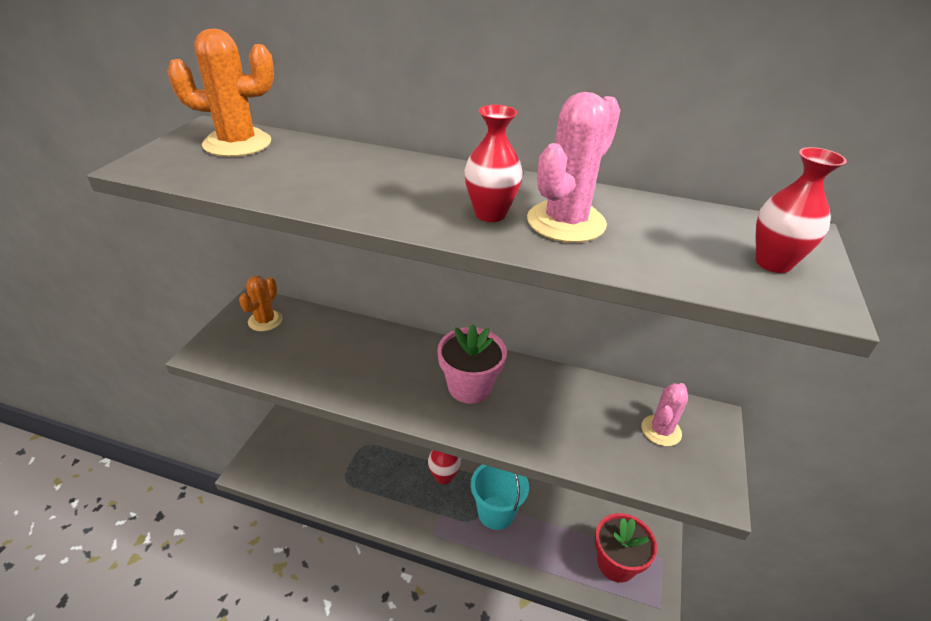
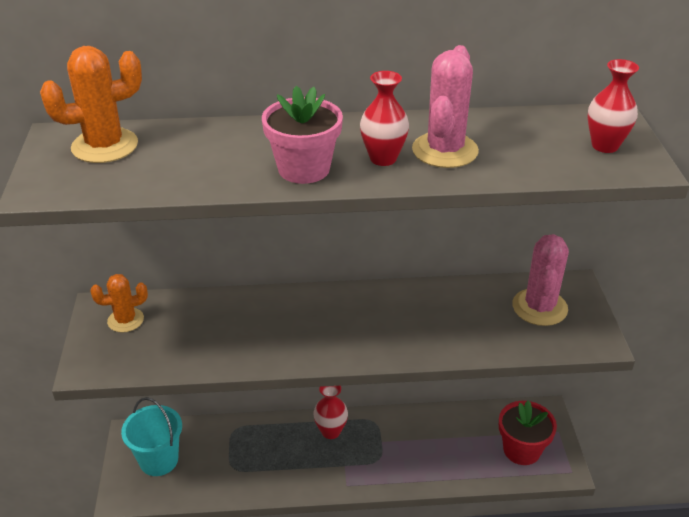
camera: 20 degrees left, 0 degrees up
orange cactus [239,276,283,331] -> orange cactus turned 75 degrees clockwise [90,274,148,332]
pink flower pot [437,324,507,404] -> pink flower pot moved to [262,86,343,184]
turquoise bucket [471,464,529,530] -> turquoise bucket moved to [121,397,182,476]
pink cactus [642,383,688,446] -> pink cactus [512,234,569,326], size x1.56

